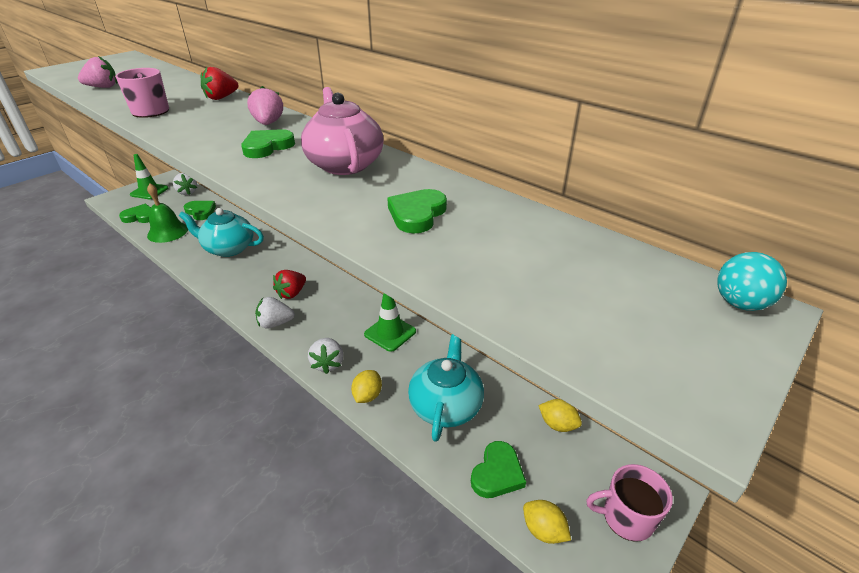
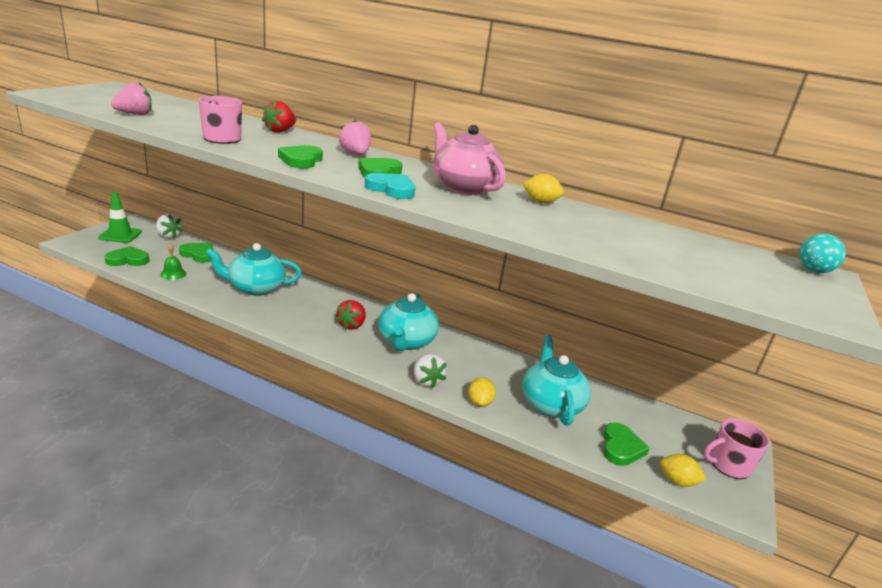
camera: 20 degrees left, 10 degrees down
green bell [147,183,188,243] -> green bell [160,243,187,280], size x0.57
white strawberry [255,297,295,329] -> none
green traffic cone [364,293,416,352] -> none
green heart [387,189,447,234] -> green heart moved to [278,145,323,169]
yellow lemon [538,399,582,432] -> yellow lemon moved to [523,174,564,203]
none -> turquoise heart [365,173,415,199]
none -> turquoise teapot [378,293,439,351]

